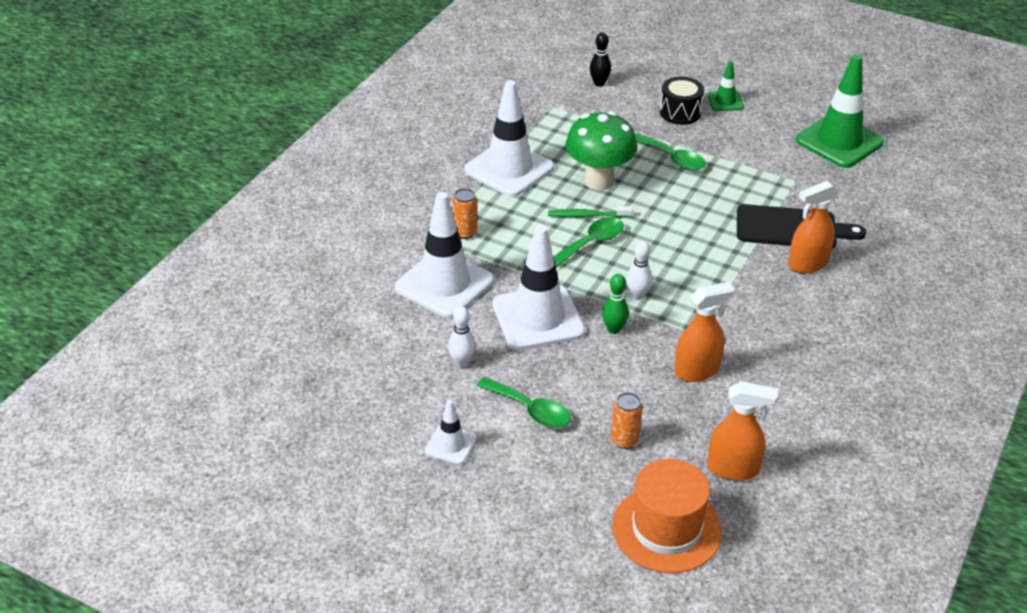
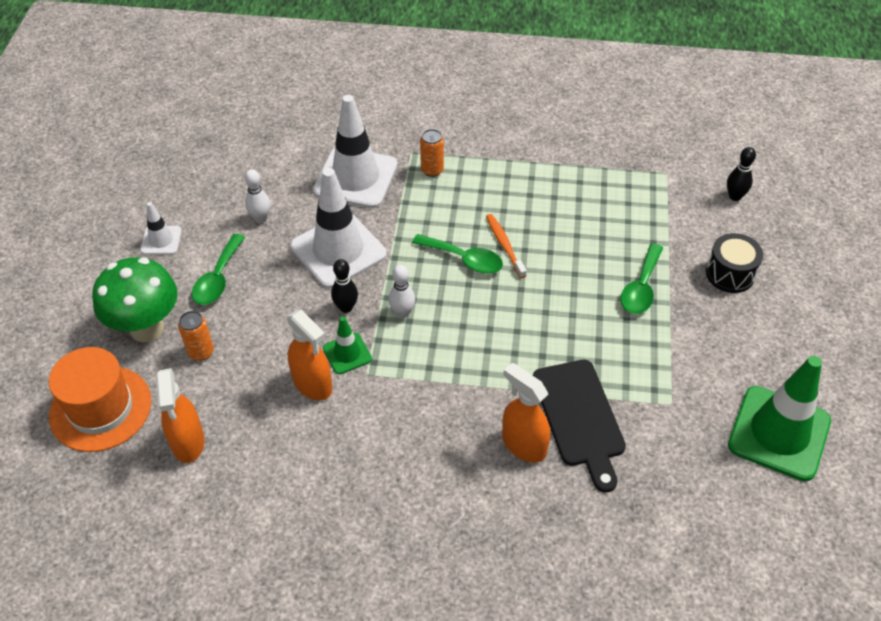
camera: 70 degrees right, 10 degrees up
white traffic cone [464,80,554,197] -> none
green toothbrush [548,206,633,218] -> orange toothbrush [486,214,527,278]
green mushroom [565,111,637,191] -> green mushroom moved to [92,257,178,342]
green bowling pin [602,274,629,334] -> black bowling pin [331,259,358,313]
green traffic cone [707,61,744,111] -> green traffic cone moved to [323,316,372,374]

